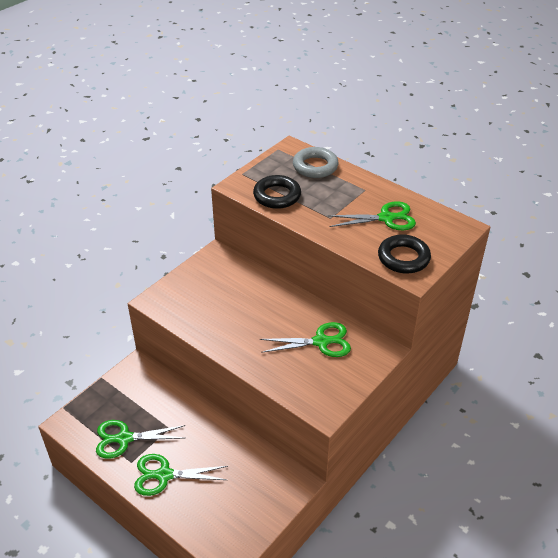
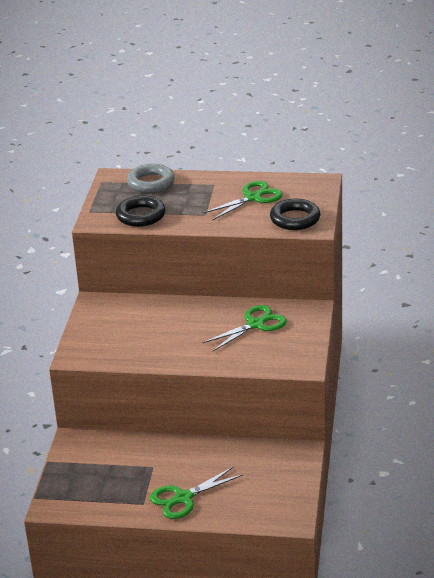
camera: 30 degrees left, 10 degrees down
green scissors [96,420,185,459] -> none

